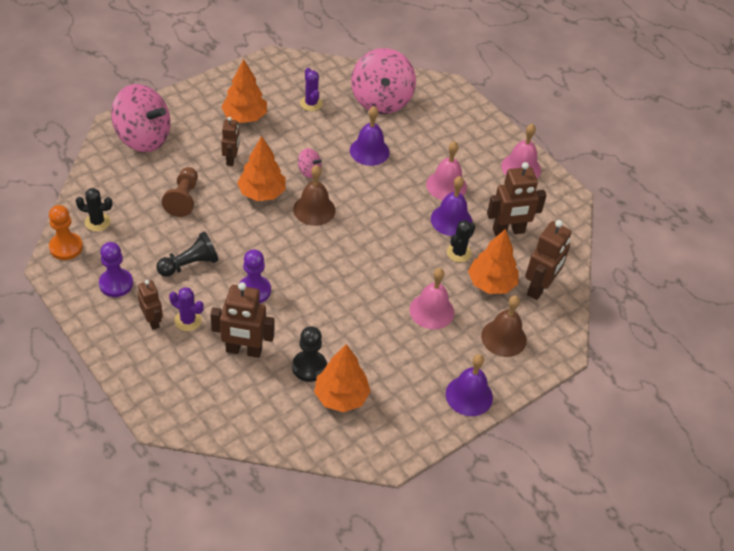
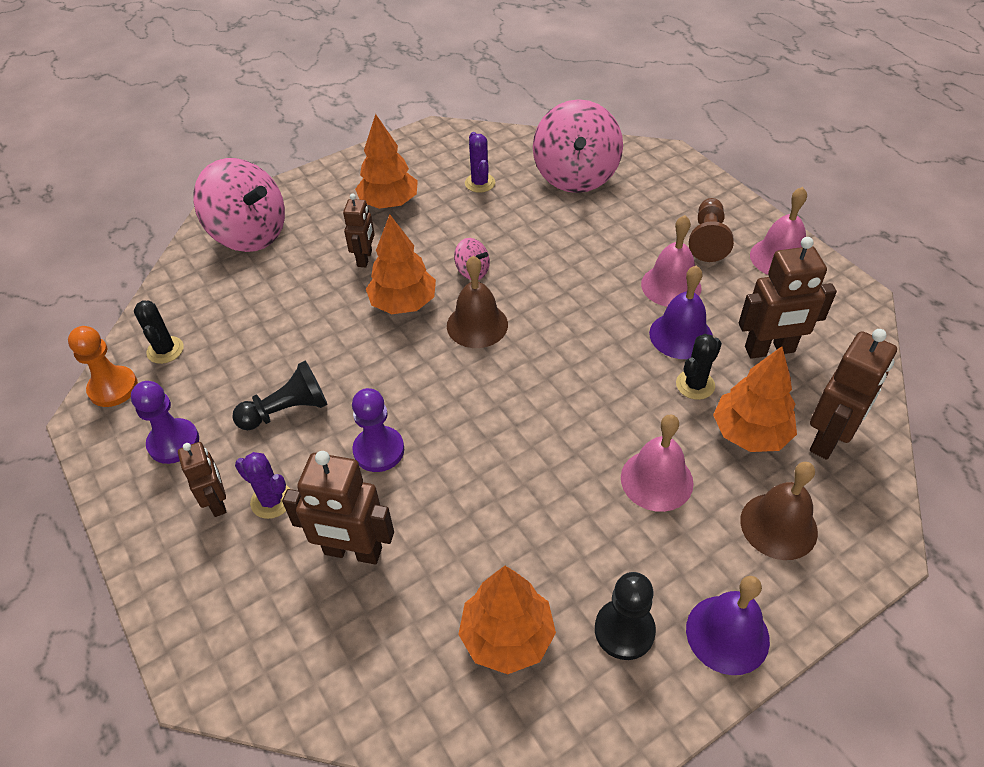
camera: 10 degrees right, 0 degrees up
black cactus [76,188,112,231] -> black cactus turned 60 degrees clockwise [134,300,184,364]
brown pawn [162,167,198,217] -> brown pawn moved to [689,198,734,262]
black pawn [292,326,327,382] -> black pawn moved to [595,572,656,660]
purple bell [350,106,390,166] -> none

